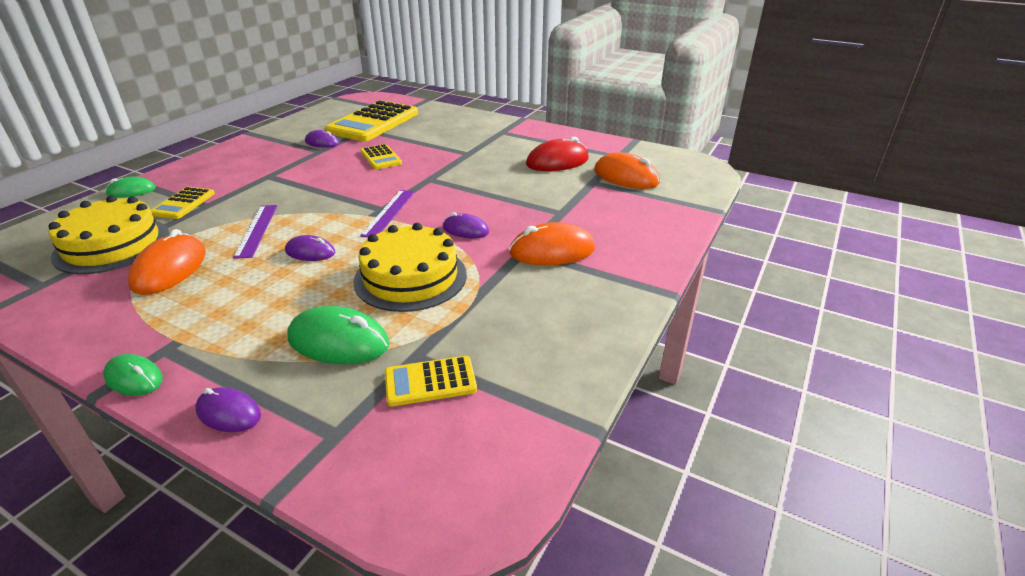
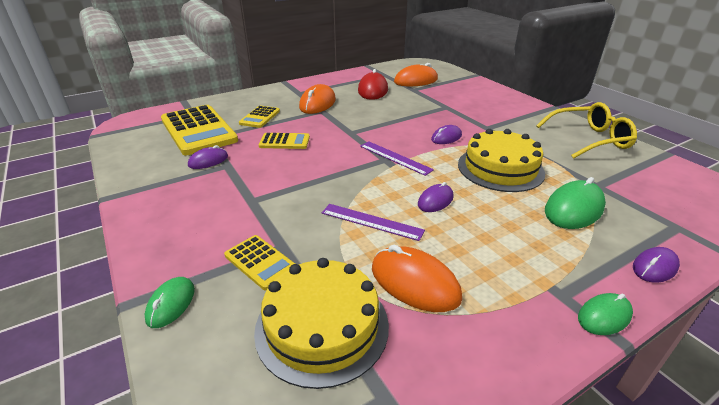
camera: 60 degrees left, 0 degrees up
yellow calculator [385,356,477,407] -> yellow calculator moved to [239,106,280,128]
orange mouse [509,222,595,265] -> orange mouse moved to [299,84,336,114]
none -> yellow glasses [536,102,637,159]

